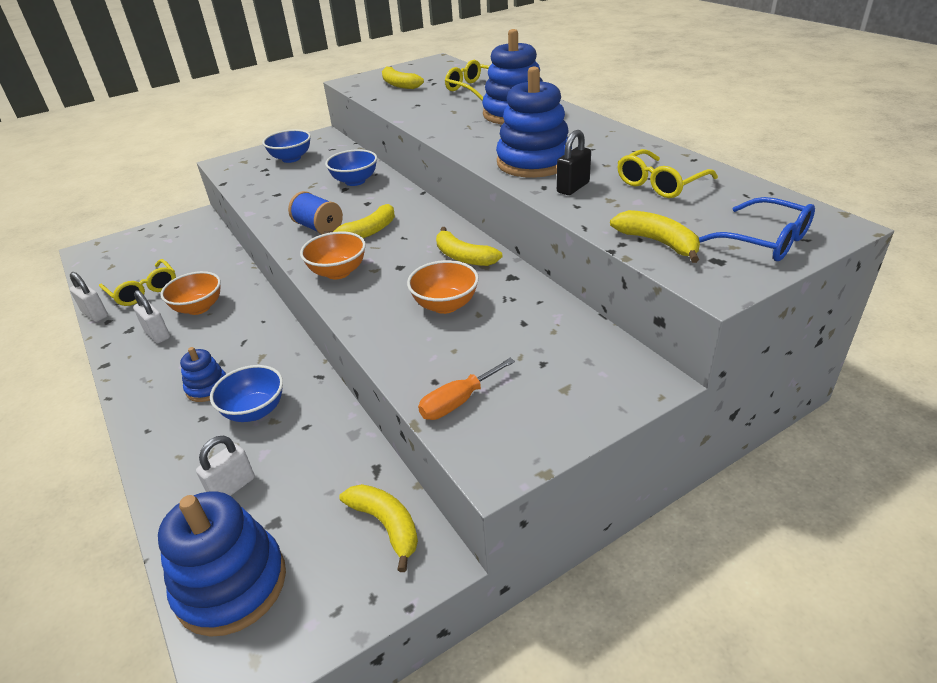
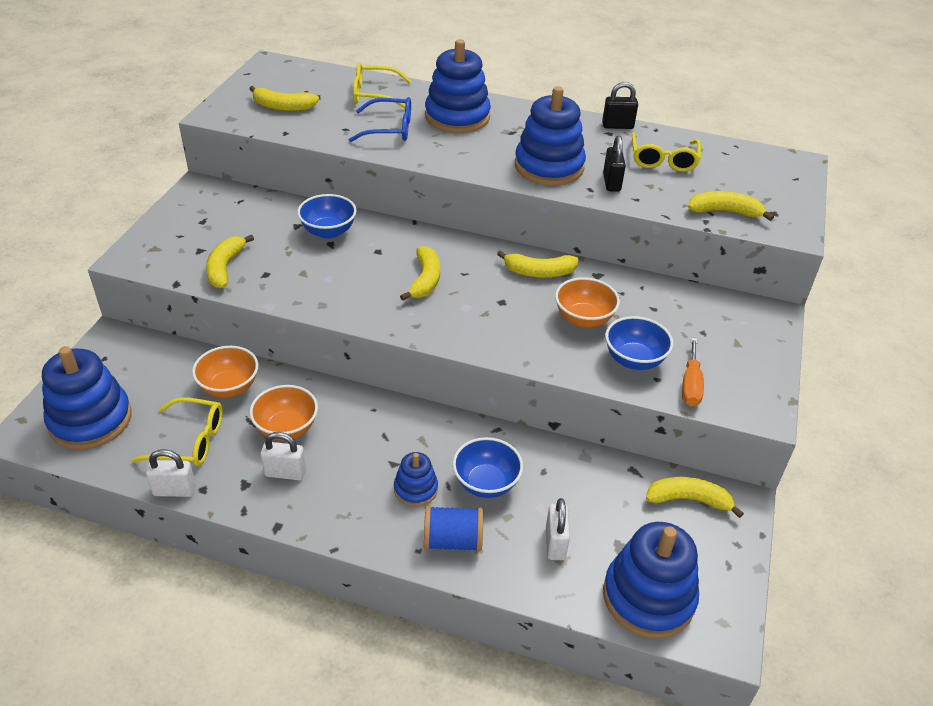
camera: 45 degrees left, 5 degrees up
blue bowl [262,129,311,163] -> blue bowl moved to [605,316,673,370]
blue spool [288,191,343,234] -> blue spool moved to [424,506,483,552]
orange bowl [300,231,366,279] -> orange bowl moved to [192,346,258,398]
blue glasses [699,197,815,261] -> blue glasses moved to [349,97,411,142]
none -> blue stacking toy [42,346,132,450]
none -> yellow banana [206,235,254,288]
none -> black padlock [602,82,638,129]

